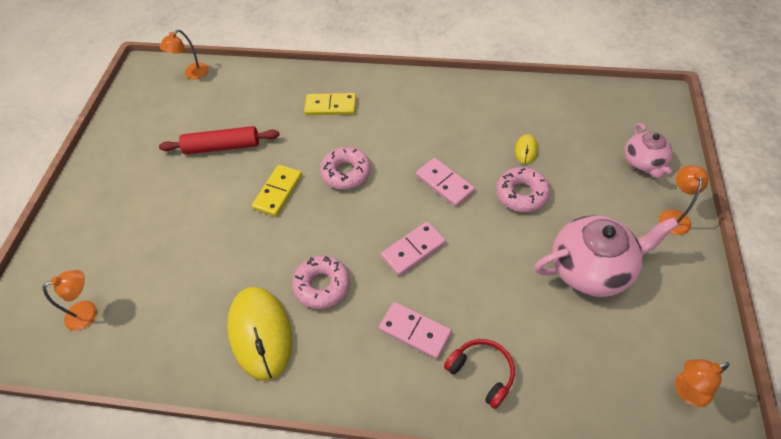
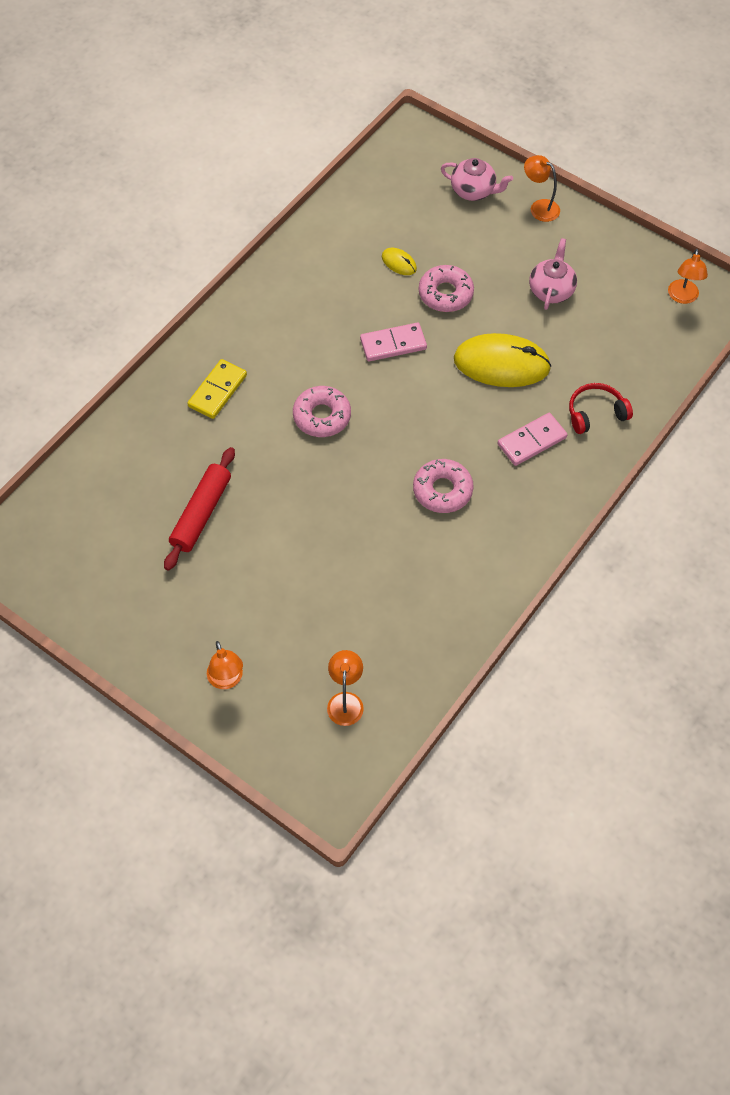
camera: 65 degrees left, 5 degrees up
orange lamp [160,30,209,79] -> orange lamp moved to [207,641,243,689]
yellow mouse [227,286,292,381] -> yellow mouse moved to [454,333,552,387]
yellow domino [252,165,302,217] -> none
pink domino [381,222,446,276] -> none
pink teapot [534,215,679,297] -> pink teapot [529,238,577,310], size x0.60

